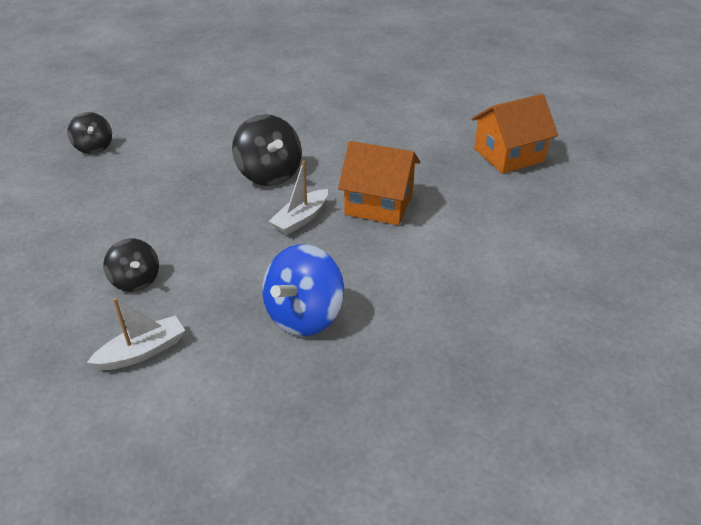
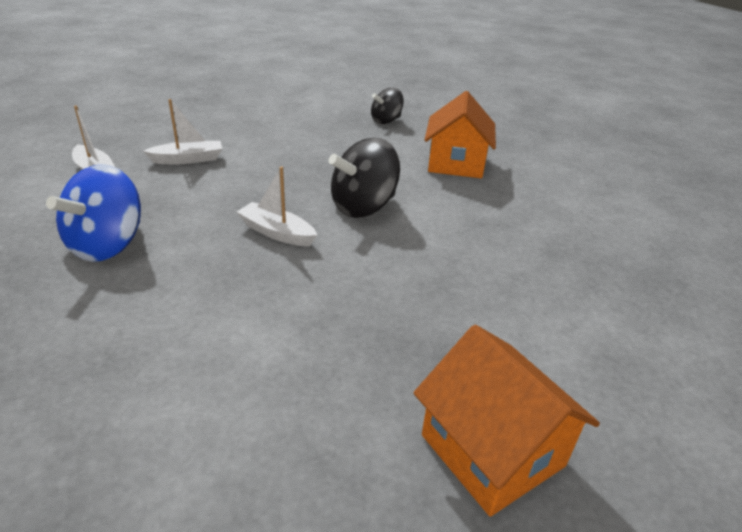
camera: 80 degrees right, 5 degrees down
black spinning top [103,238,159,292] -> white boat [143,99,222,164]
blue spinning top [262,244,344,336] -> blue spinning top turned 90 degrees counterclockwise [46,164,141,262]
orange house [338,141,420,225] -> orange house moved to [425,91,496,178]

